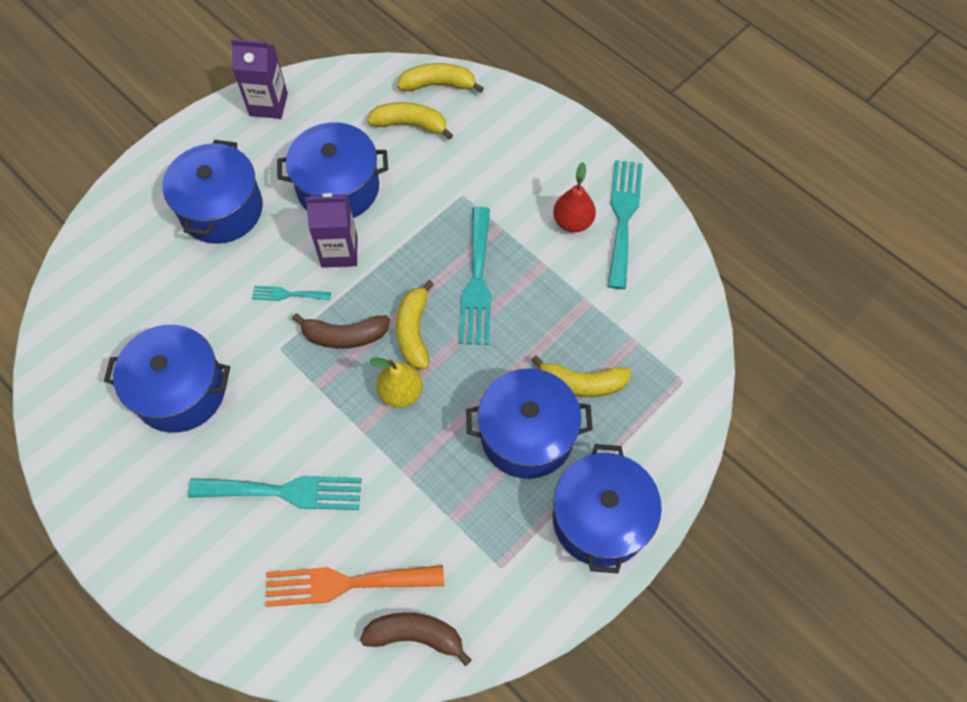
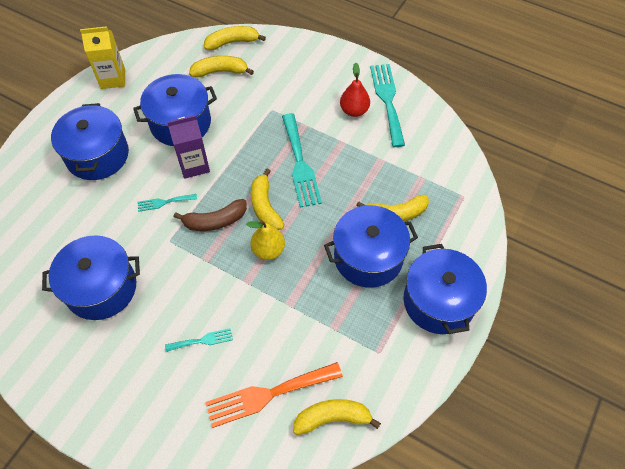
camera: 15 degrees left, 5 degrees down
turquoise fork [188,476,362,510] -> turquoise fork [165,328,233,352], size x0.50
purple carton [231,39,288,119] -> yellow carton [80,26,125,89]
brown banana [360,612,472,666] -> yellow banana [293,399,381,435]

